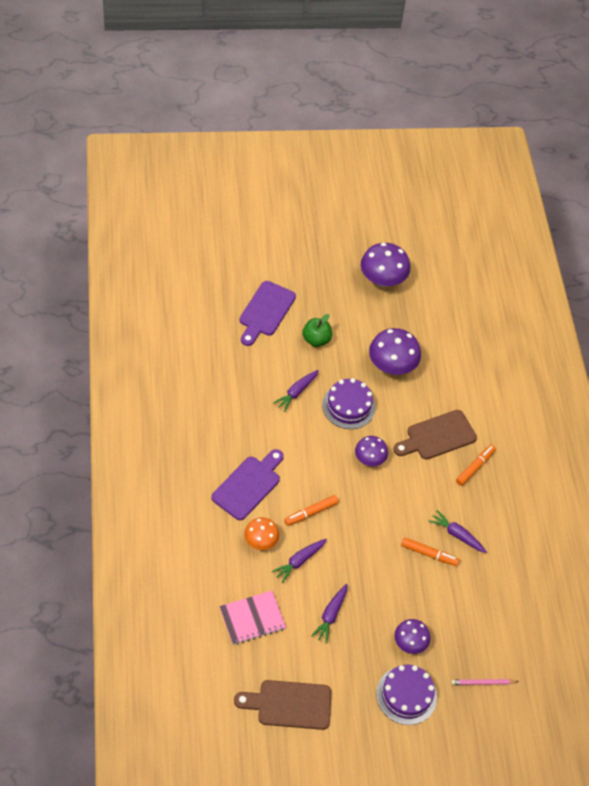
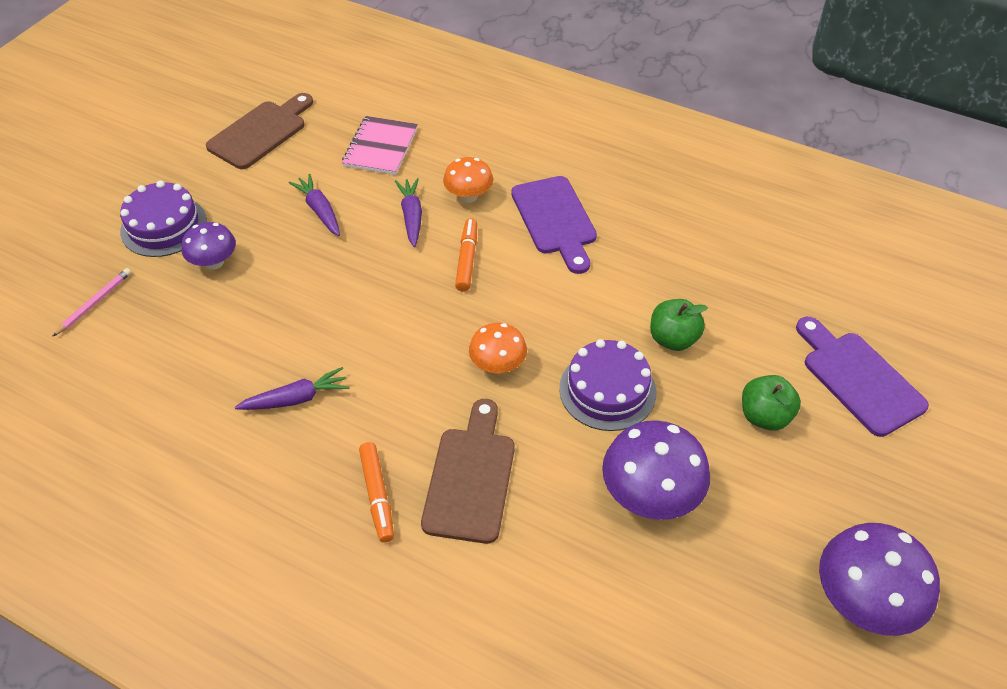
camera: 130 degrees right, 5 degrees down
purple carrot [273,370,319,412] -> green apple [650,299,708,351]
purple mushroom [355,436,388,466] -> orange mushroom [469,323,527,374]
orange marker [401,537,460,566] -> none

